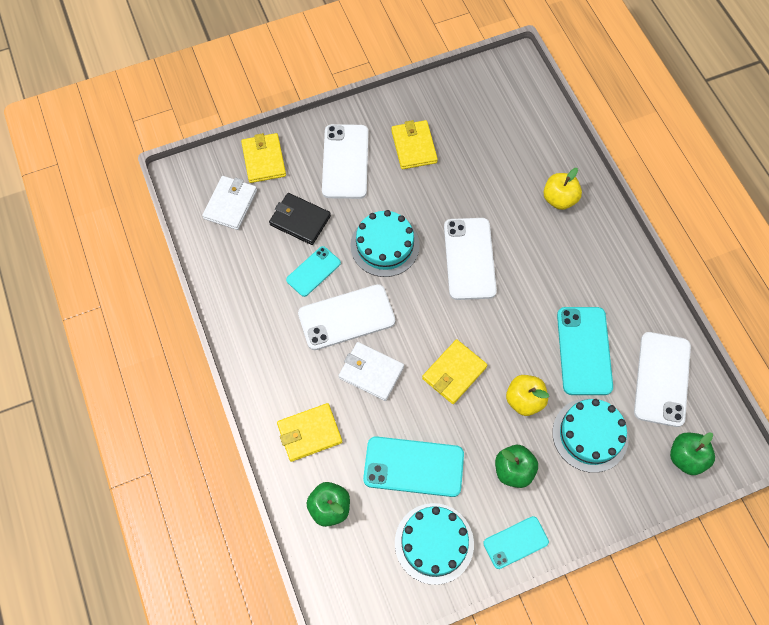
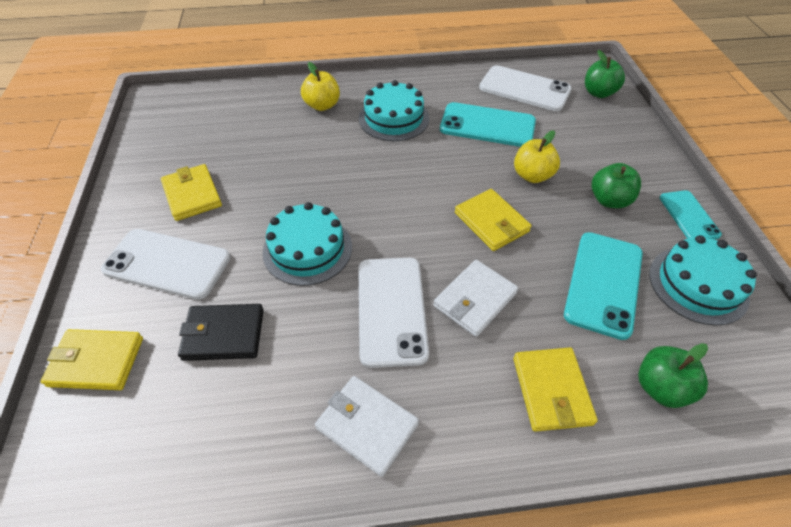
camera: 75 degrees left, 15 degrees down
white wallet [202,176,257,230] -> white wallet moved to [315,376,419,477]
black wallet [269,193,331,245] -> black wallet turned 45 degrees clockwise [178,304,264,361]
turquoise phone [286,246,341,297] -> none
yellow wallet [391,120,438,169] -> yellow wallet turned 60 degrees clockwise [161,164,222,221]
white phone [444,218,497,300] -> none
turquoise cake [552,398,629,473] -> turquoise cake moved to [359,80,429,141]

